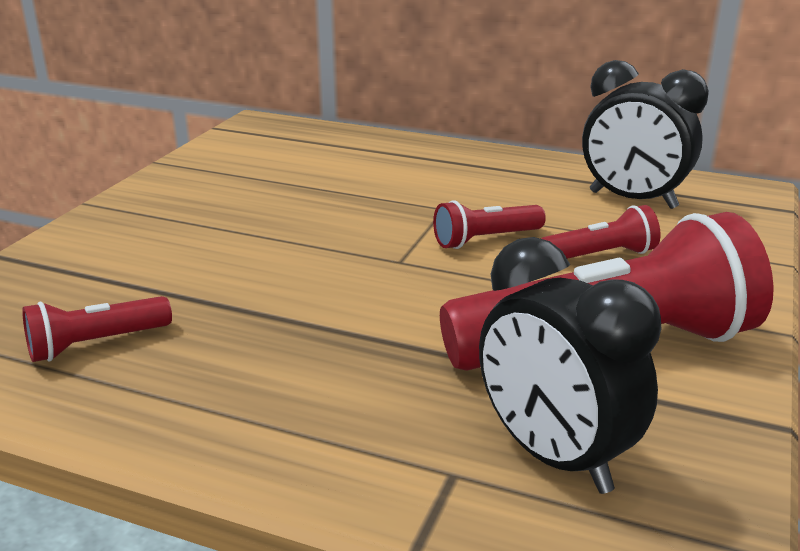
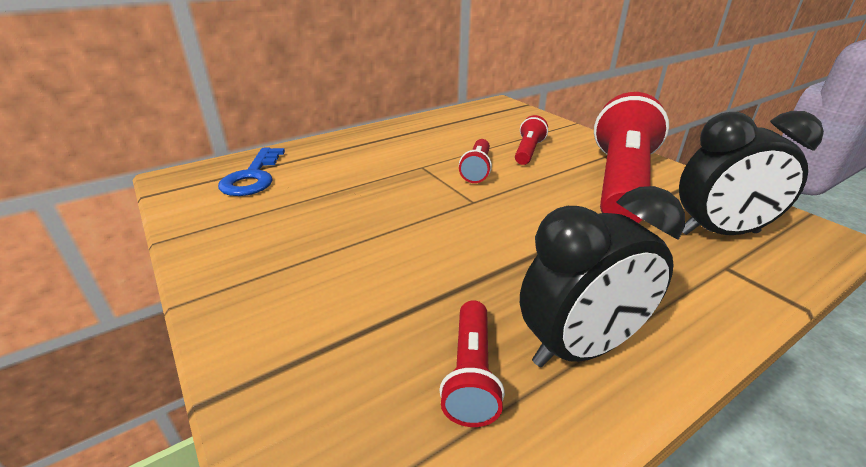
camera: 55 degrees left, 5 degrees up
black clock [582,60,709,209] -> black clock moved to [520,186,685,367]
none -> blue key [218,148,285,196]

